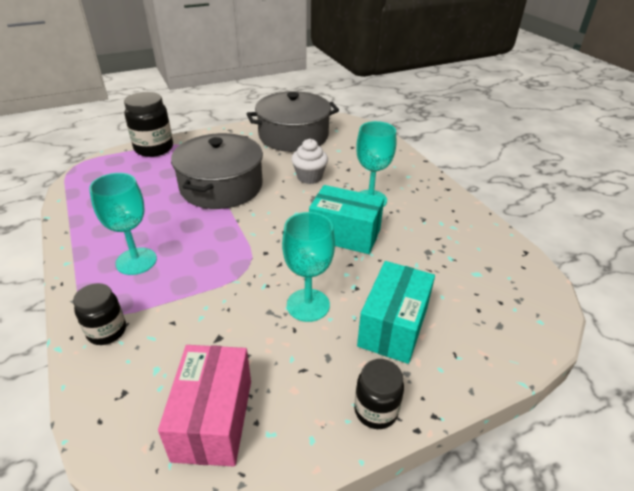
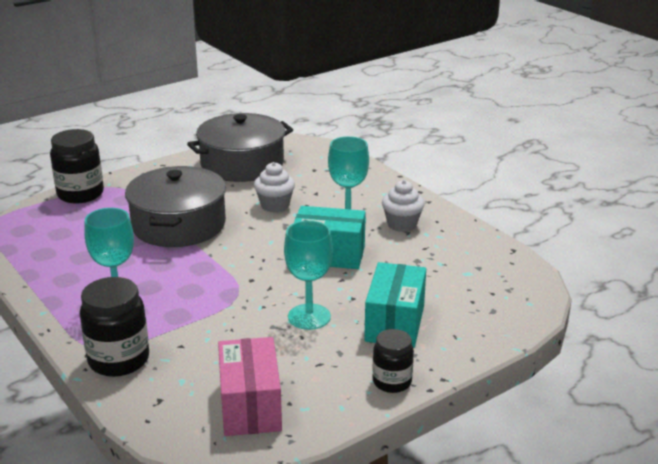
camera: 10 degrees left, 10 degrees down
black jar [73,283,126,345] -> black jar [80,277,149,377], size x1.60
none -> white cupcake [382,180,424,232]

